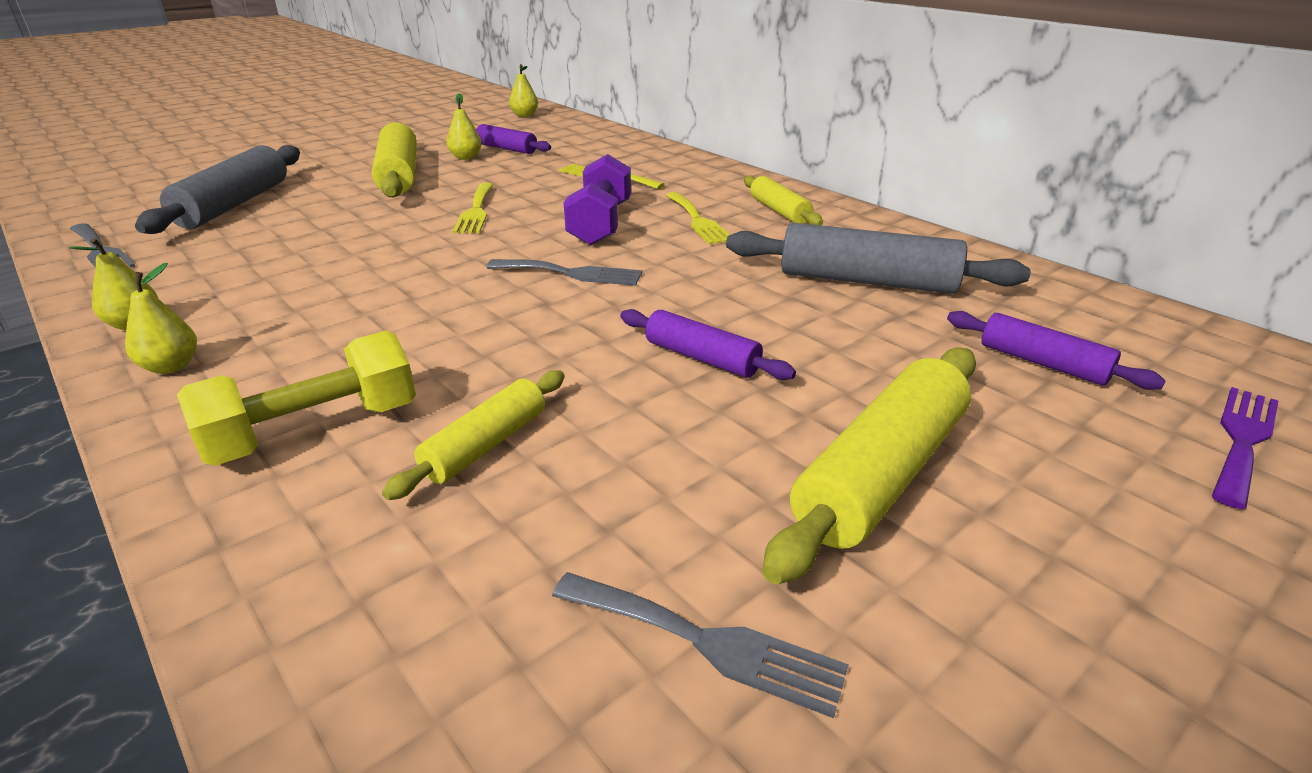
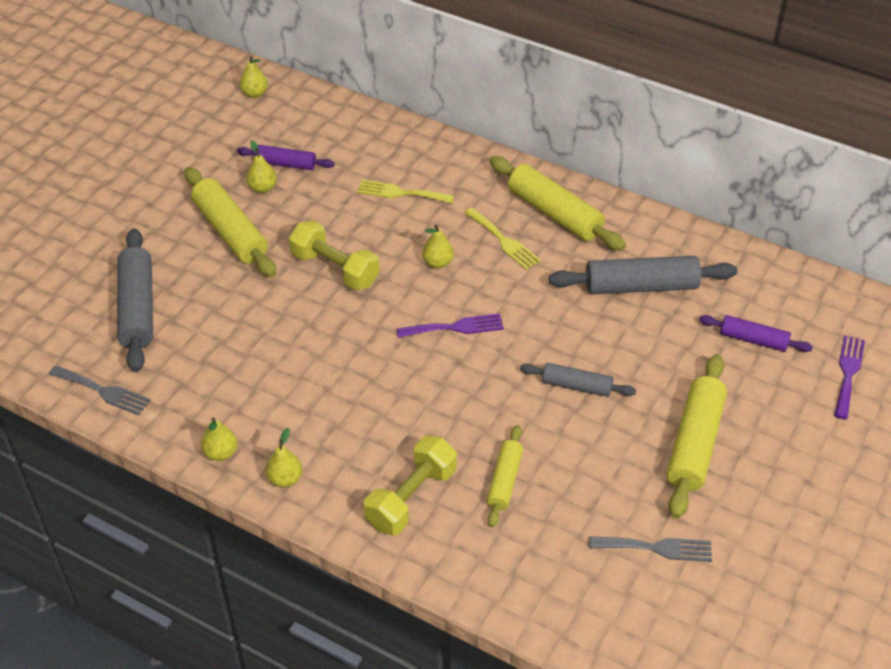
camera: 20 degrees left, 15 degrees up
yellow fork [453,183,493,234] -> yellow dumbbell [289,220,380,291]
grey fork [487,259,642,286] -> purple fork [397,313,504,338]
purple dumbbell [564,154,631,245] -> yellow pear [422,225,454,268]
purple rolling pin [620,309,796,380] -> grey rolling pin [520,363,636,397]
yellow rolling pin [744,175,823,225] -> yellow rolling pin [489,156,626,251], size x1.71

